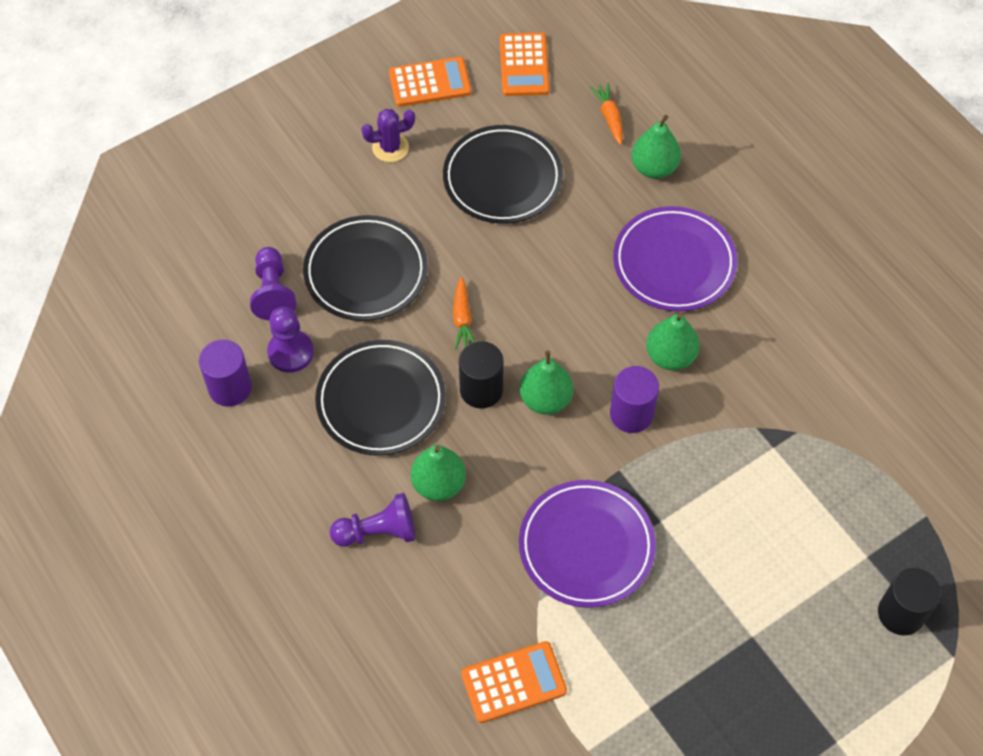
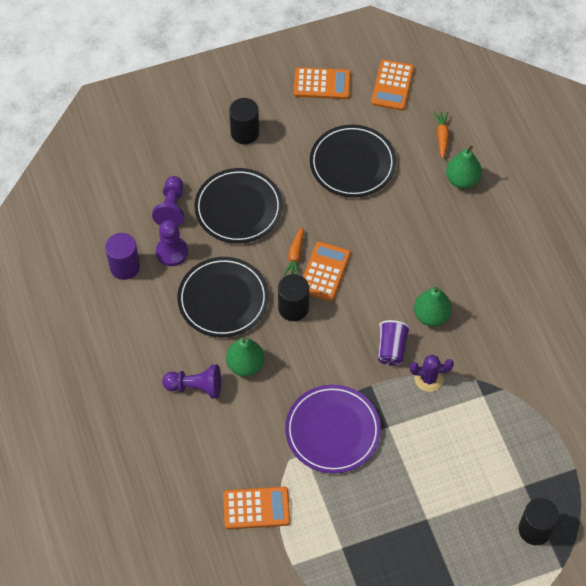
camera: 15 degrees right, 0 degrees up
purple cactus [362,109,415,162] -> purple cactus moved to [410,355,454,392]
green pear [520,351,573,414] -> none
purple cylinder [610,366,659,433] -> purple cup [378,320,410,366]
purple plate [613,206,737,311] -> none
none -> black cylinder [229,98,259,144]
none -> orange calculator [303,241,351,301]

